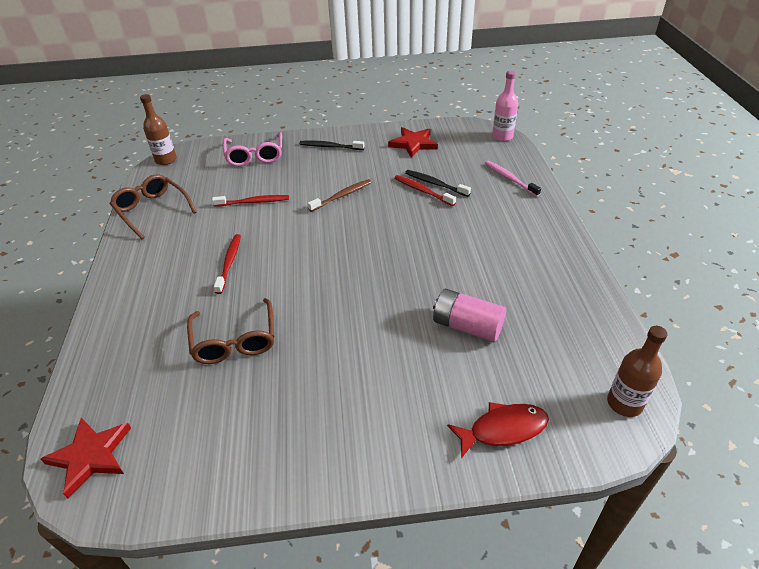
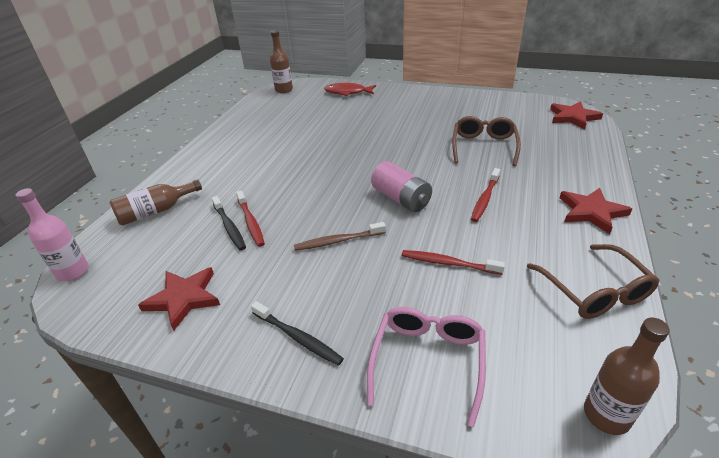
camera: 155 degrees left, 5 degrees down
pink battery [433,289,506,342] -> pink battery moved to [371,161,432,212]
pink toothbrush [485,160,541,197] -> brown bottle [110,179,202,226]
none -> red star [560,188,632,234]

